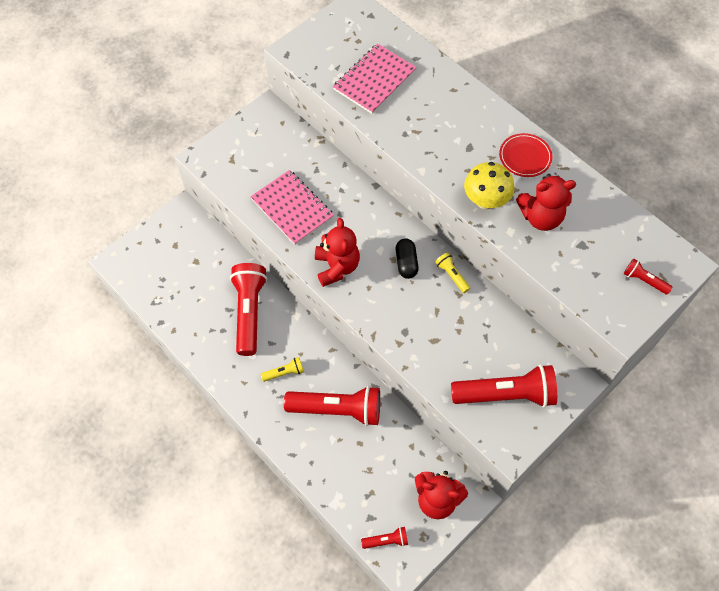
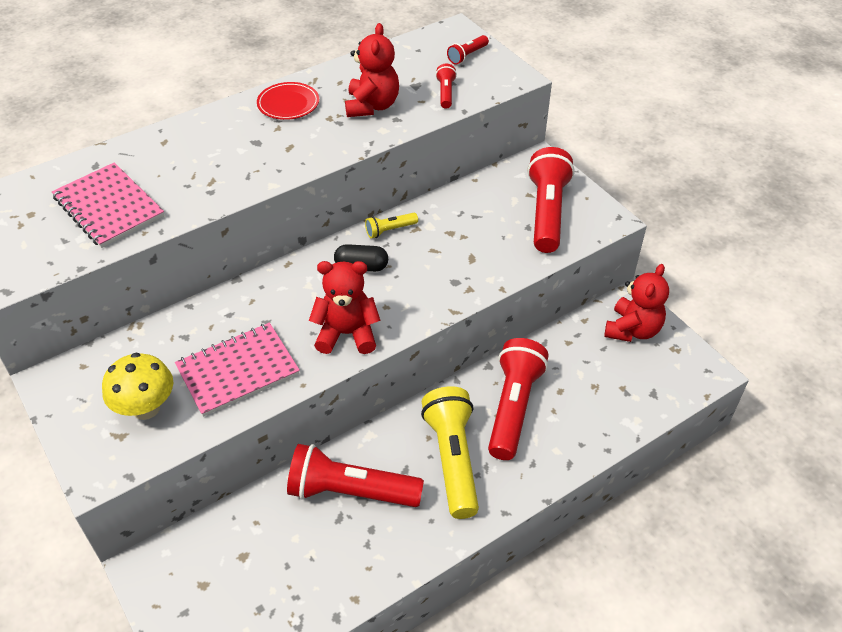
camera: 80 degrees left, 15 degrees down
yellow flashlight [261,357,304,382] -> yellow flashlight [421,386,479,519], size x2.20
red flashlight [361,527,408,549] -> red flashlight moved to [436,63,457,109]
yellow mushroom [464,162,514,210] -> yellow mushroom moved to [102,353,173,420]

